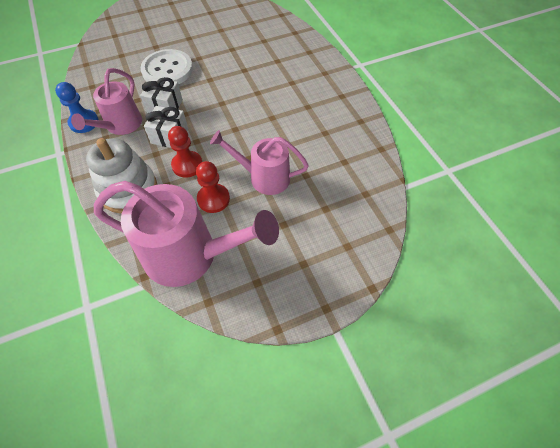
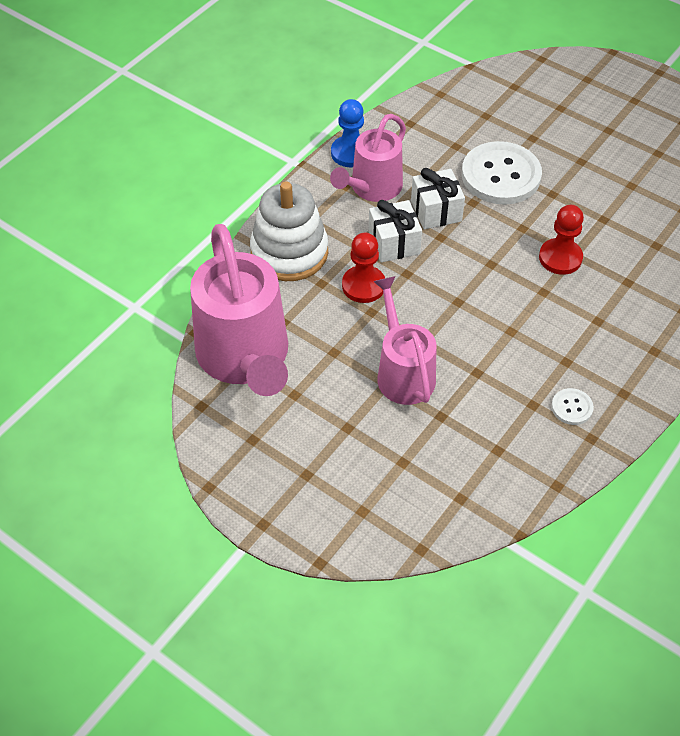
camera: 60 degrees right, 5 degrees down
pink watering can [71,68,142,135] -> pink watering can turned 45 degrees counterclockwise [330,114,406,202]
red pawn [196,161,230,213] -> red pawn moved to [539,205,584,275]
none -> white button [551,388,594,425]

